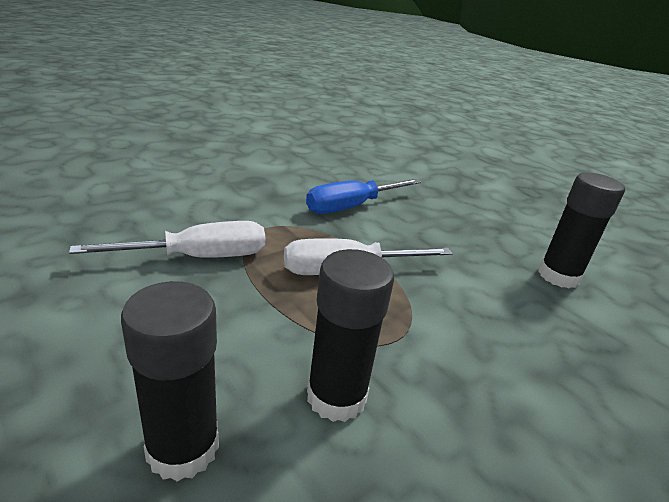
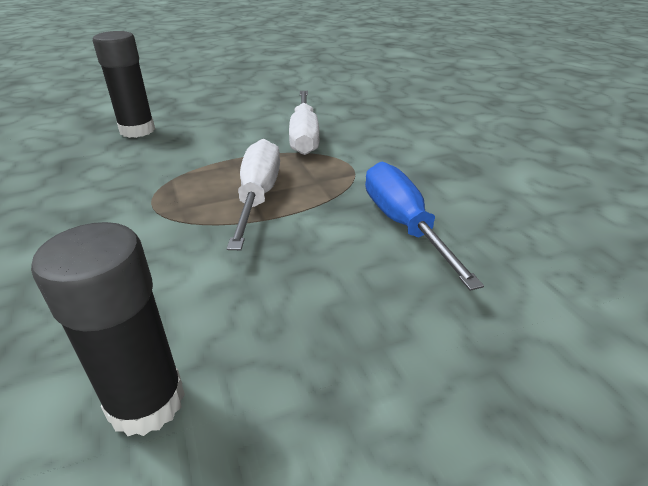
camera: 110 degrees right, 5 degrees up
black glue stick [307,249,394,422] -> none

